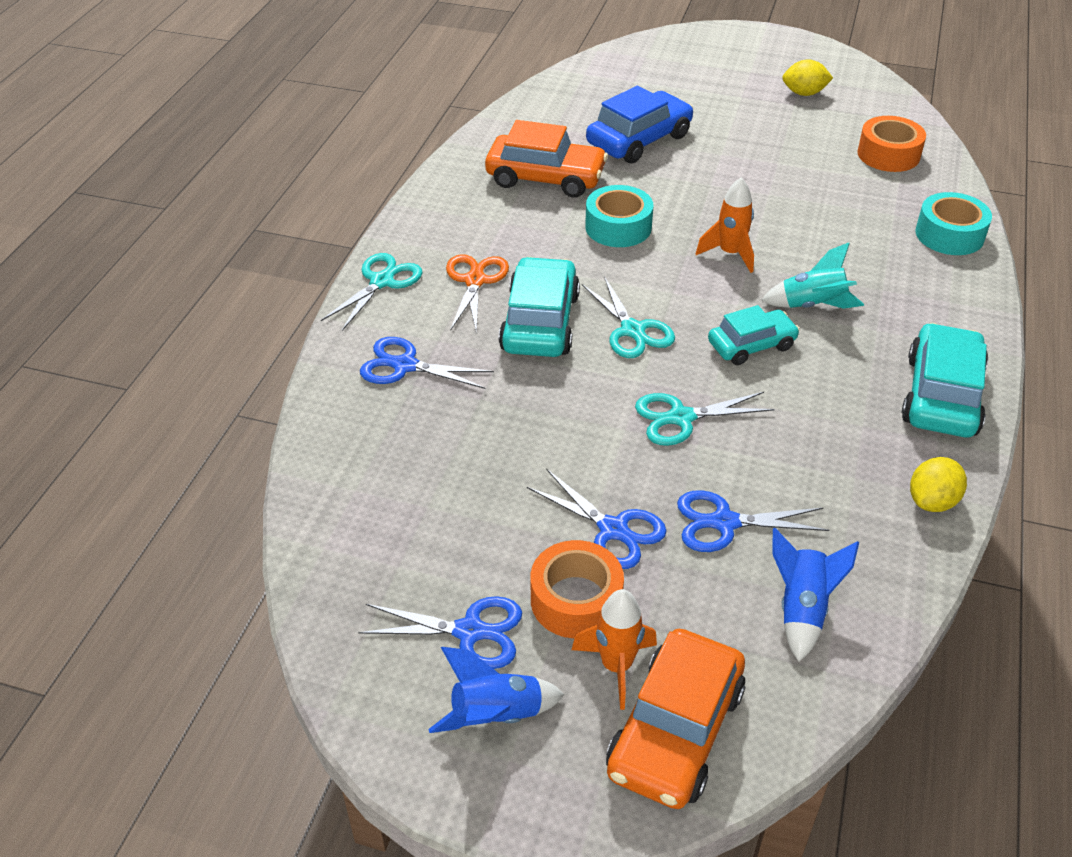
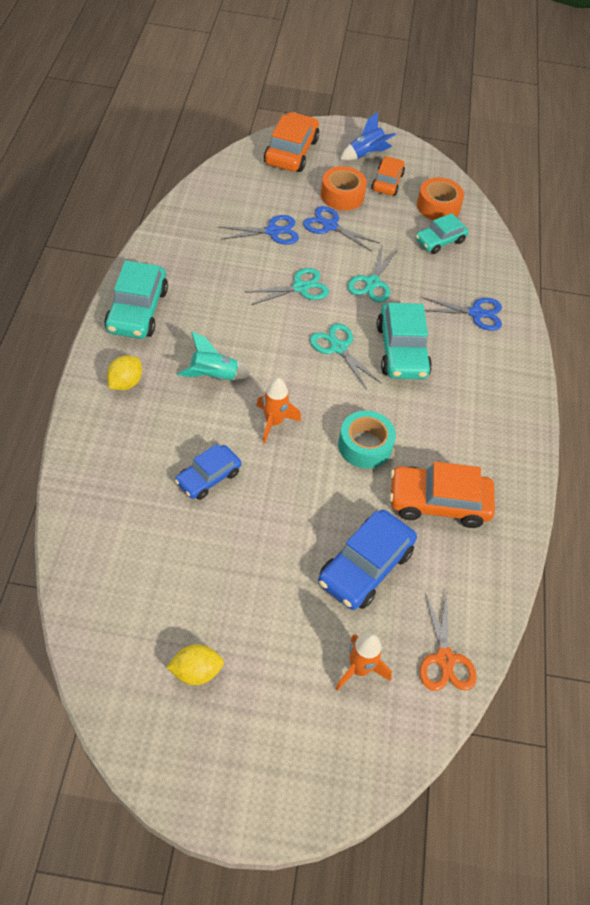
camera: 165 degrees right, 10 degrees up
turquoise scissors [321,253,423,331] -> turquoise scissors moved to [348,245,398,303]
blue scissors [358,596,522,669] -> orange car [371,156,405,195]
orange scissors [446,254,509,333] -> orange scissors moved to [419,591,477,691]
orange rocket [571,589,657,710] -> orange rocket moved to [335,633,392,691]
turquoise car [708,305,800,365] -> turquoise car moved to [416,213,469,254]
blue rocket [772,528,859,662] -> none
orange tape [857,116,926,172] -> orange tape moved to [417,177,464,220]
yellow lemon [910,457,967,512] -> yellow lemon moved to [107,355,142,390]
turquoise tape [915,192,992,255] -> none
none -> blue car [175,444,241,500]

